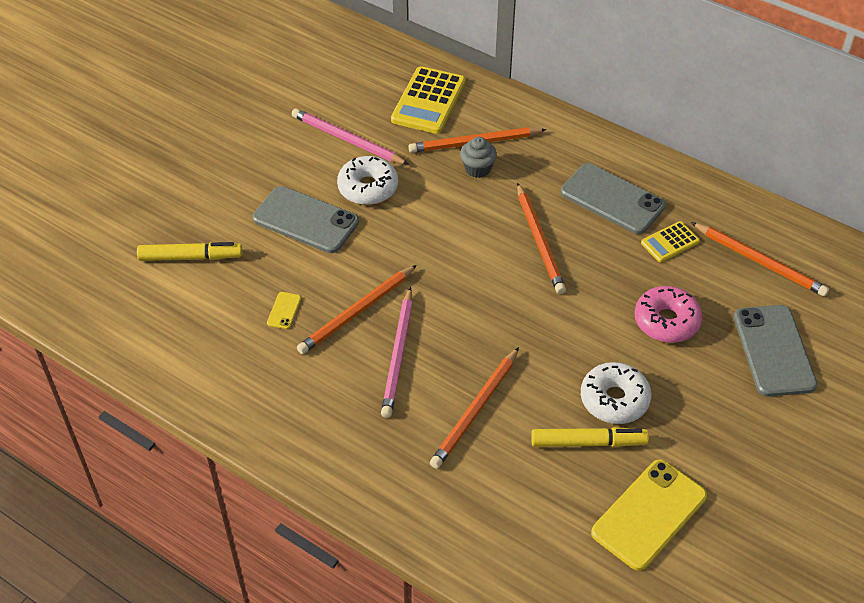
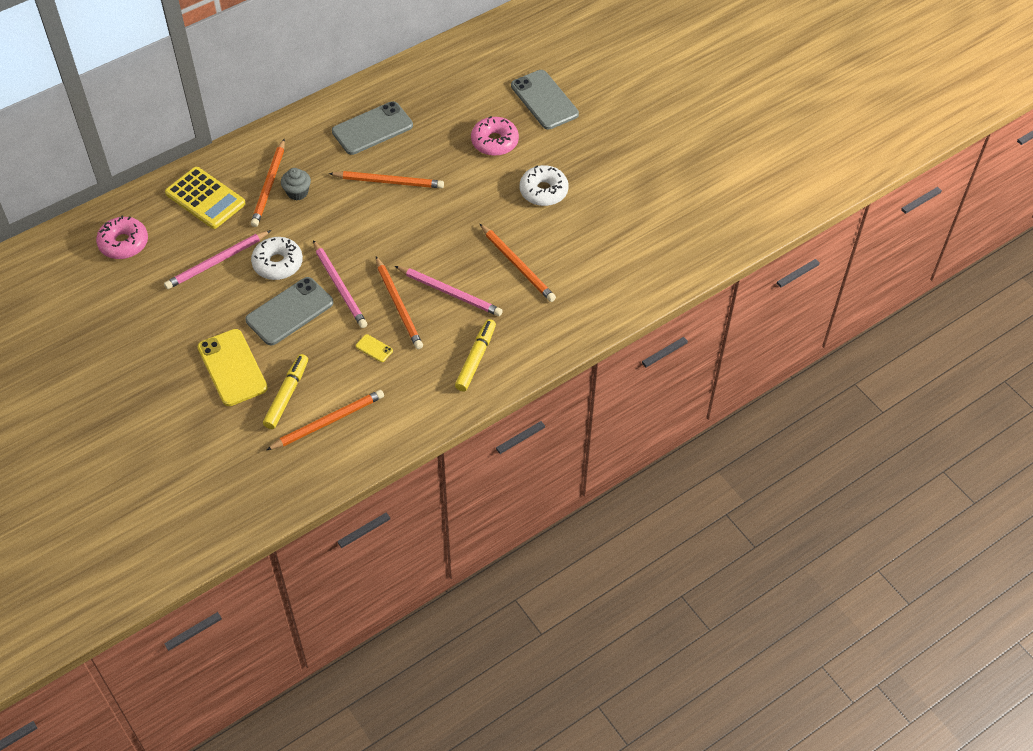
camera: 70 degrees left, 5 degrees up
yellow marker [531,427,649,447] -> yellow marker moved to [455,319,496,391]
yellow phone [591,459,707,571] -> yellow phone moved to [197,329,268,406]
yellow calculator [641,221,700,263] -> none
orange pencil [691,222,829,296] -> orange pencil moved to [266,390,384,450]
grey phone [734,305,817,397] -> grey phone turned 45 degrees clockwise [511,70,579,129]
none -> pink donut [96,216,148,259]
none -> pink pencil [313,240,367,328]

